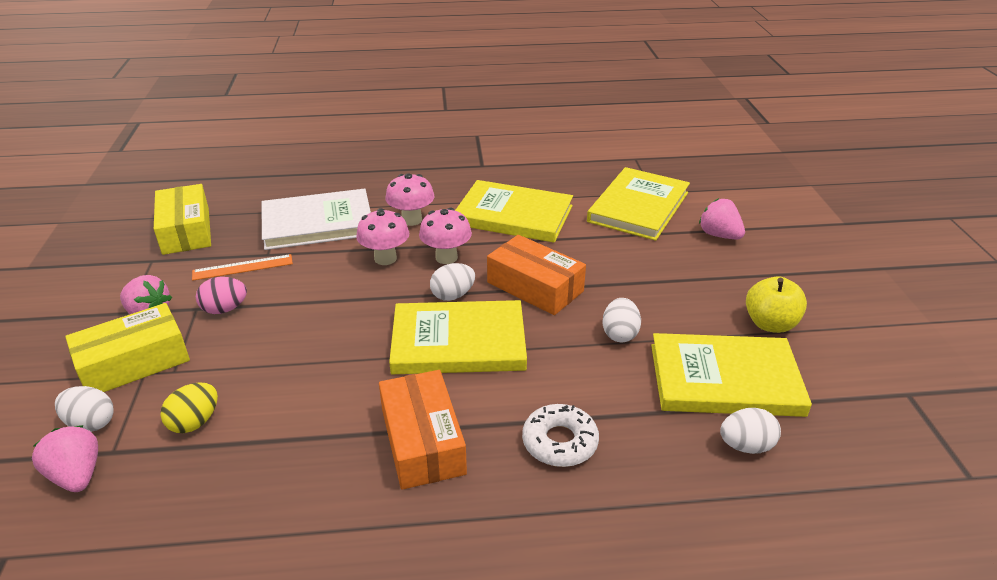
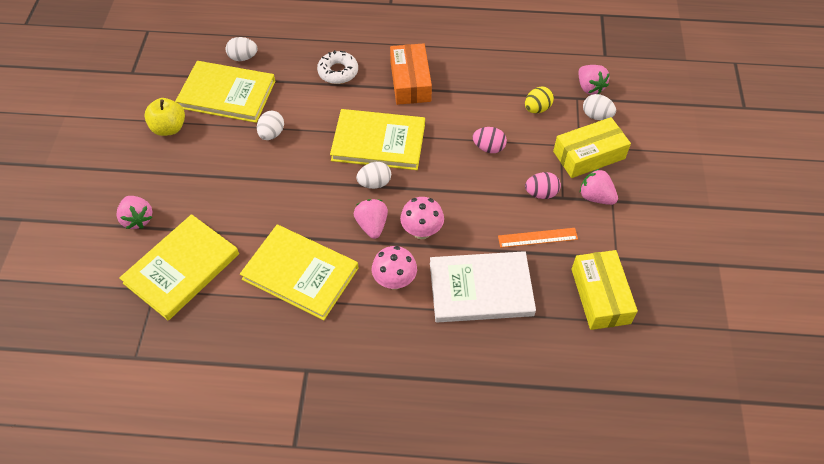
camera: 170 degrees left, 20 degrees up
pink mushroom [419,208,472,264] -> pink strawberry [354,199,388,239]
orange box [487,235,586,315] -> none
none -> pink egg [473,127,507,153]

